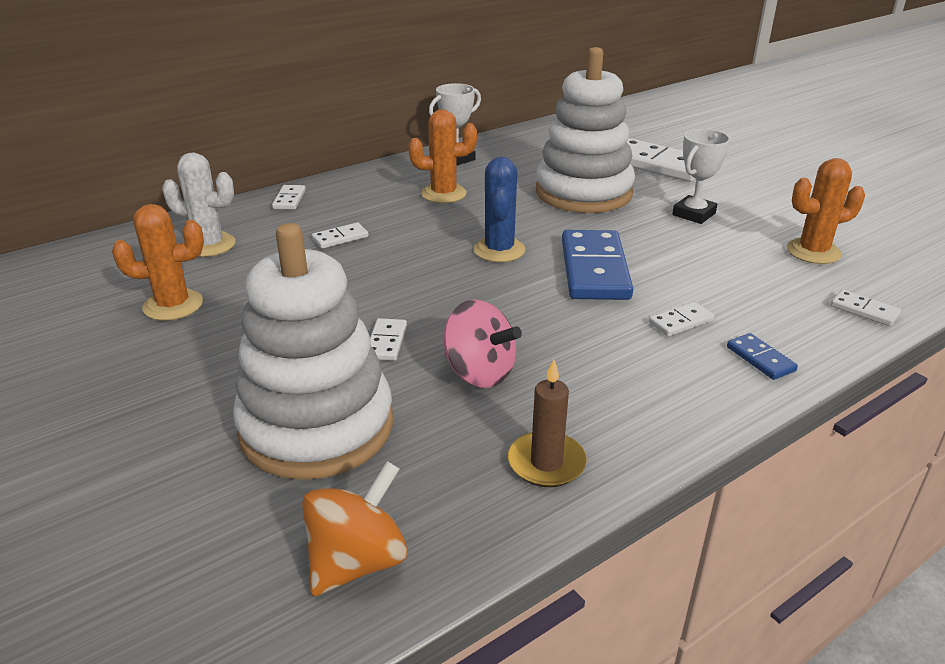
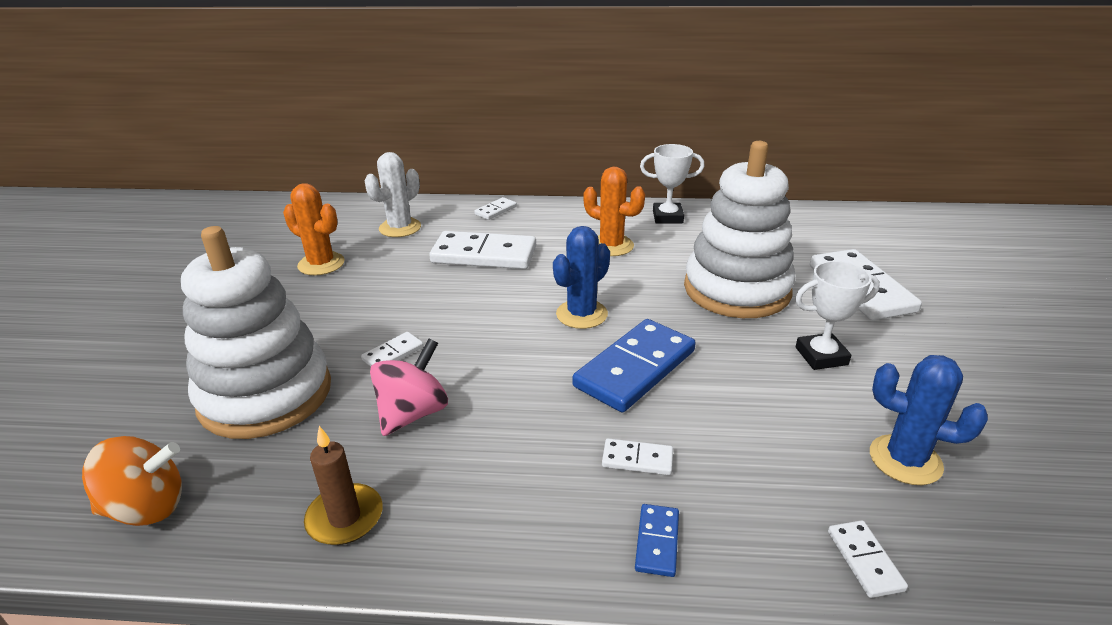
camera: 40 degrees right, 0 degrees up
white cactus [162,152,236,257] -> white cactus turned 75 degrees clockwise [365,152,421,237]
white domino [312,222,368,249] -> white domino [429,231,536,269], size x2.17
pink spinning top [443,300,522,388] -> pink spinning top turned 135 degrees counterclockwise [370,339,448,436]
orange cactus [786,158,865,264] -> blue cactus [870,355,988,485]

